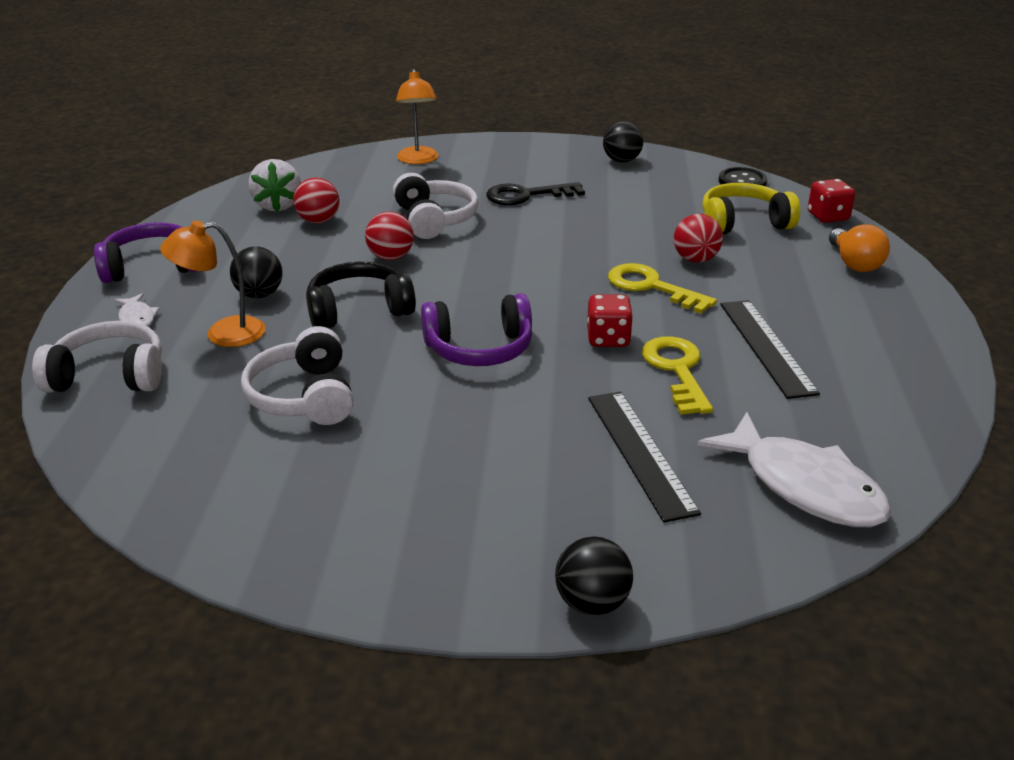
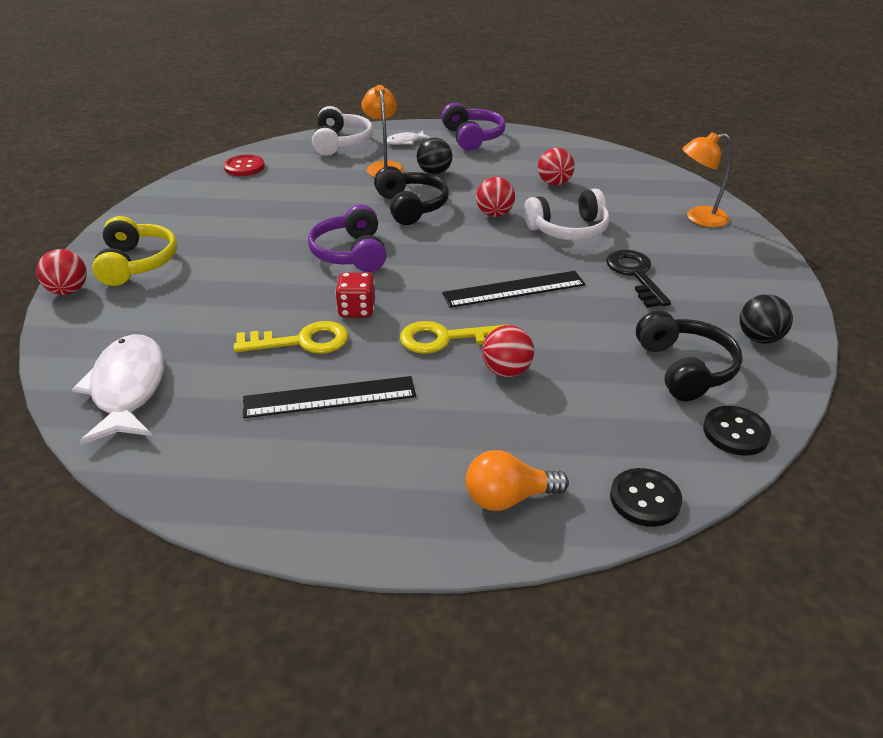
camera: 90 degrees right, 5 degrees up
white headphones [241,326,353,425] -> none
white strawberry [248,159,301,212] -> none
black ball [555,536,633,615] -> red ball [37,249,87,295]
black ruler [588,391,701,523] -> black ruler moved to [442,271,586,308]
yellow key [608,263,717,314] -> yellow key turned 135 degrees counterclockwise [400,321,504,354]
white fish [698,412,892,527] -> white fish turned 120 degrees clockwise [72,334,164,445]
yellow headphones [702,183,800,234] -> yellow headphones moved to [92,216,177,286]
red dice [808,179,855,223] -> black button [610,468,682,527]
none -> red button [224,155,265,176]
none -> black headphones [636,311,743,401]

